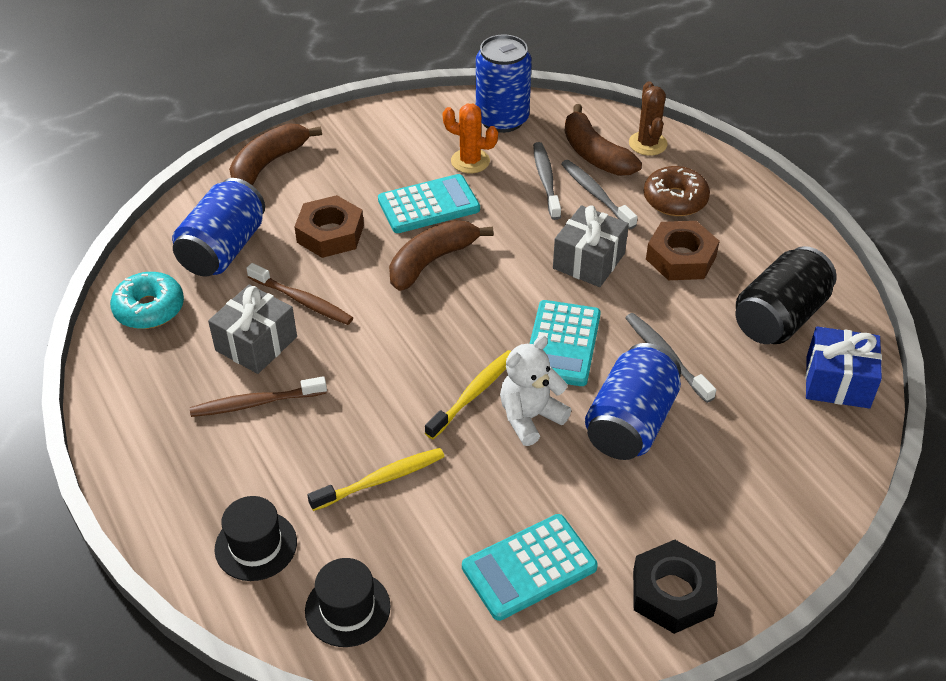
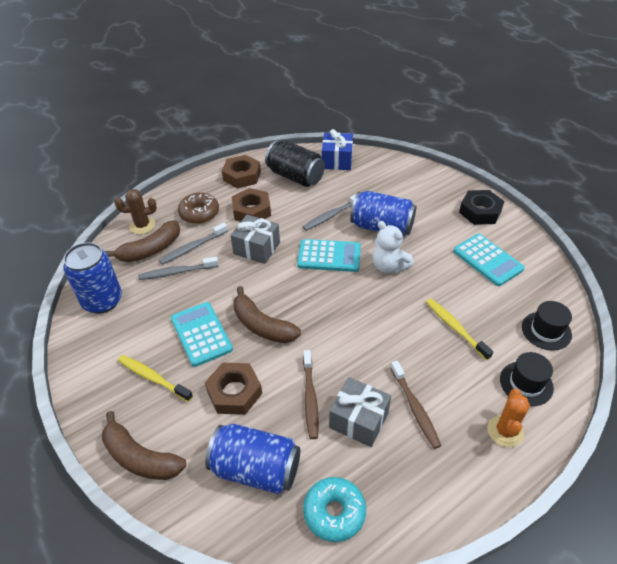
camera: 95 degrees left, 0 degrees up
brown toothbrush [246,263,353,325] -> brown toothbrush turned 150 degrees clockwise [303,350,319,439]
yellow toothbrush [425,350,511,439] -> yellow toothbrush moved to [118,355,193,402]
orange cactus [443,104,498,173] -> orange cactus moved to [487,389,530,447]
none -> brown nut [222,155,261,189]

